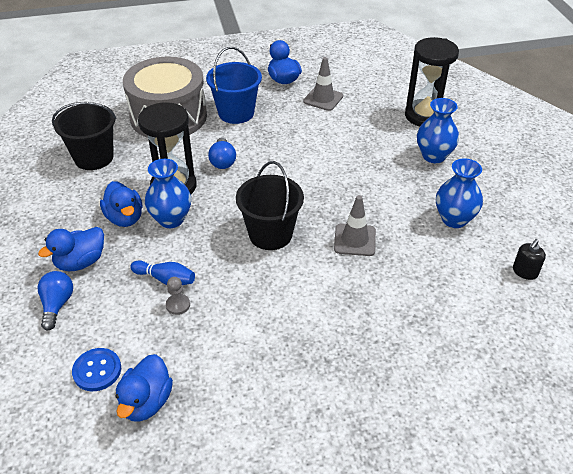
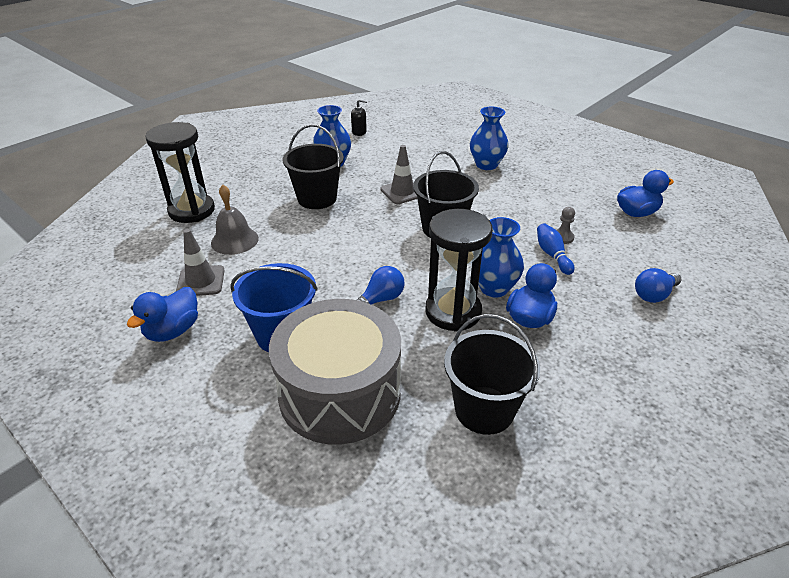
camera: 125 degrees left, 5 degrees down
blue duck [38,227,104,271] -> none
blue button [72,348,121,391] -> none
blue vase [417,98,459,163] -> blue vase moved to [470,107,509,170]
none -> grey bell [211,185,259,255]
none -> black bucket [283,124,344,209]

